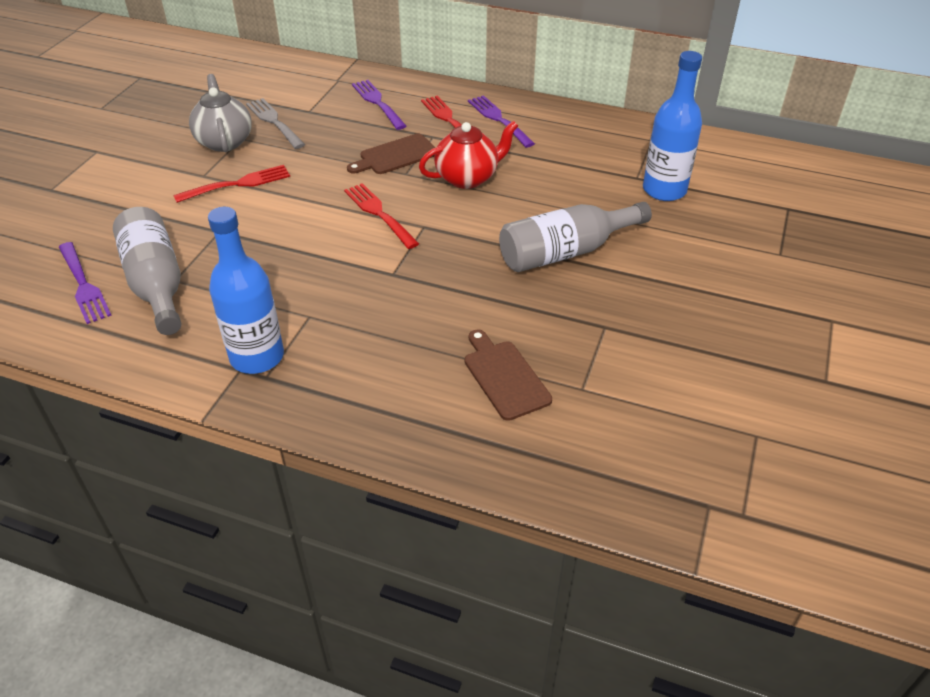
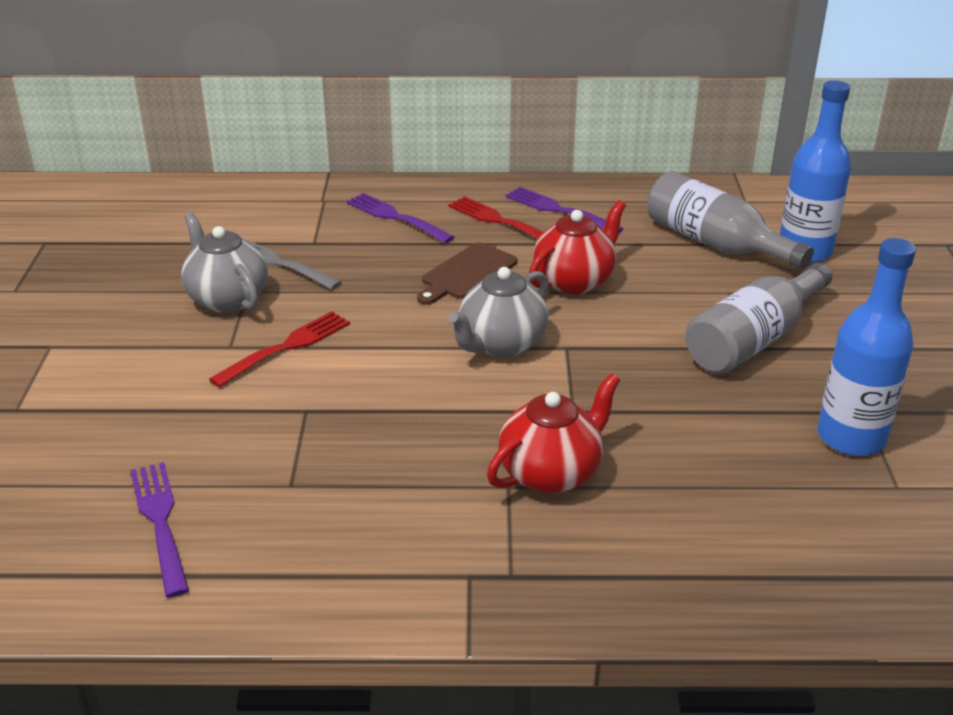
camera: 20 degrees left, 10 degrees down
purple fork [59,242,112,324] -> purple fork turned 150 degrees counterclockwise [130,462,189,598]
grey bottle [113,207,181,335] -> grey bottle moved to [647,171,814,270]
blue bottle [208,207,284,374] -> blue bottle moved to [817,238,916,456]
red fork [344,183,419,249] -> grey teapot [449,267,548,357]
brown cutting board [465,329,552,421] -> none
none -> red teapot [487,373,620,494]

